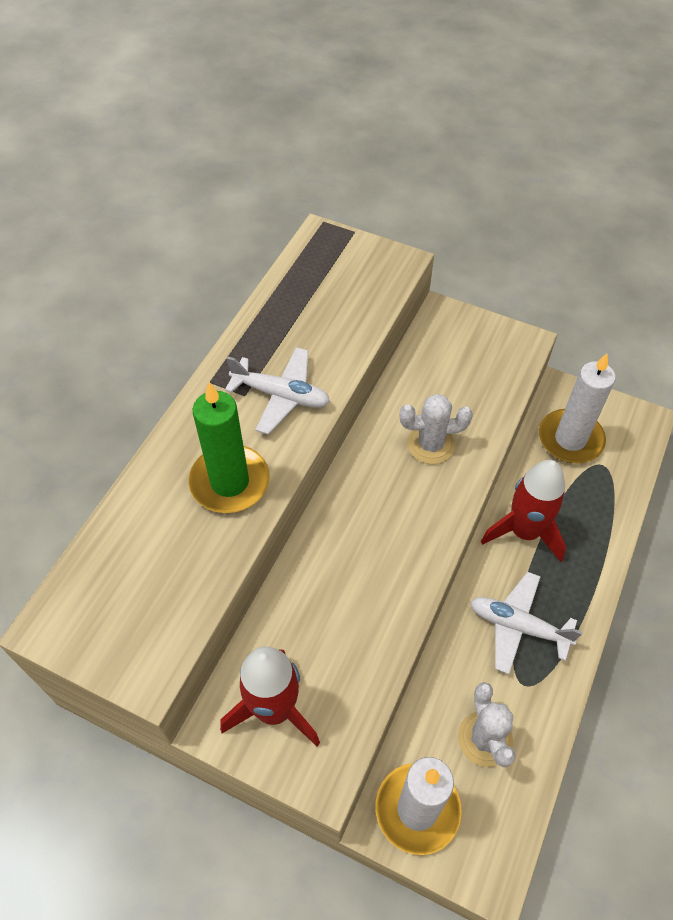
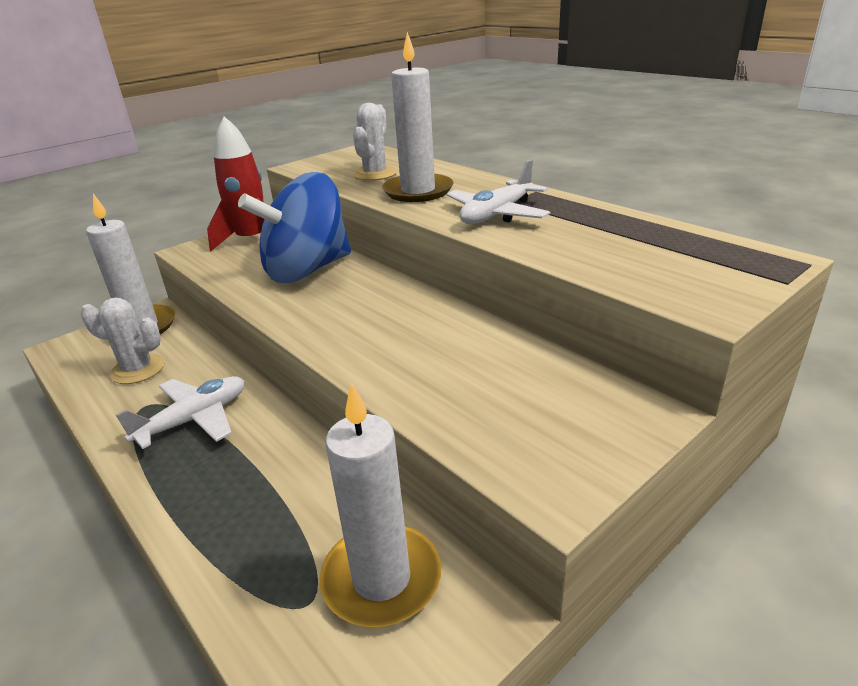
camera: 115 degrees right, 25 degrees down
green candle [188,382,269,513] -> white candle [382,32,454,202]
white cactus [400,394,473,464] -> white cactus moved to [353,103,397,181]
red rocket [481,460,566,562] -> none
none -> blue spinning top [238,172,351,283]

